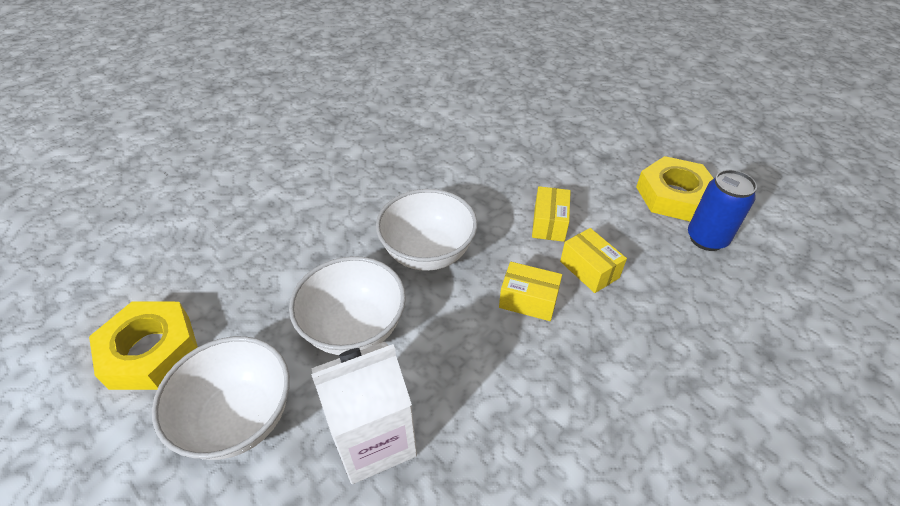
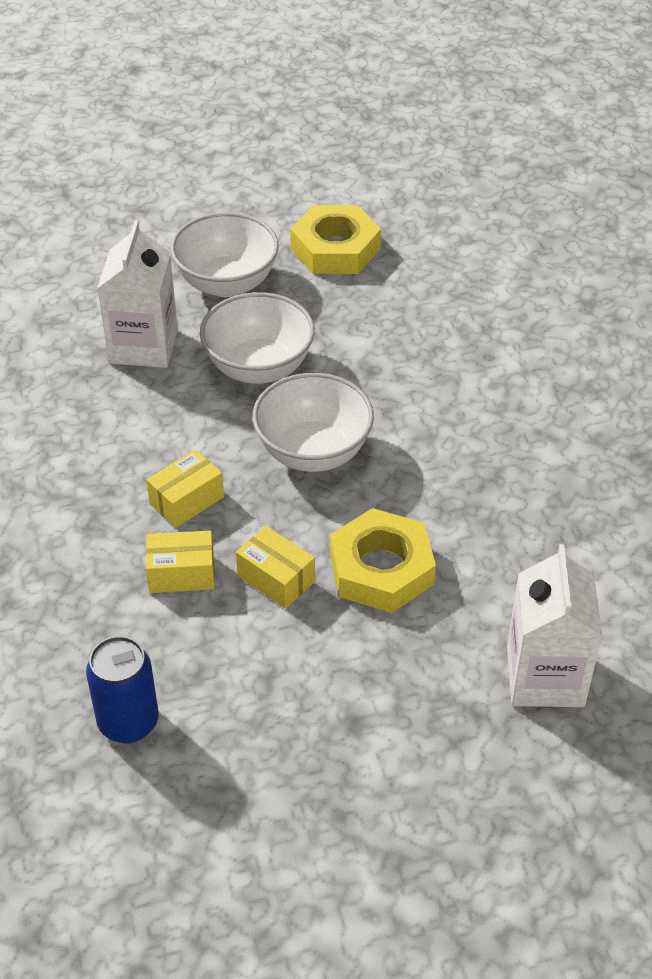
camera: 120 degrees right, 0 degrees up
yellow nut [636,156,714,221] -> yellow nut moved to [330,508,436,613]
none -> white carton [507,544,602,707]

